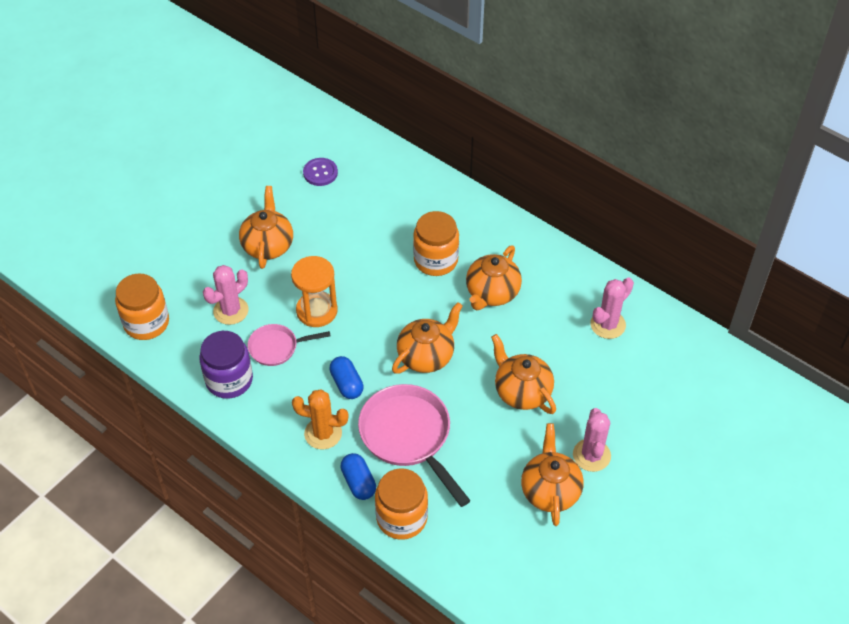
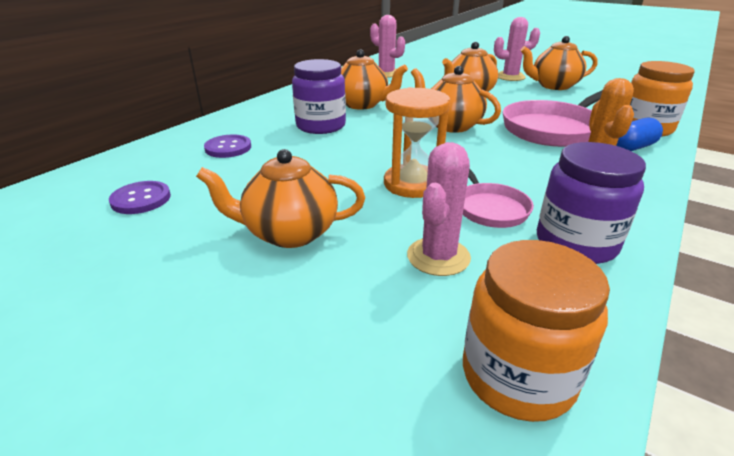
camera: 95 degrees left, 20 degrees down
pink cactus [203,265,249,325] -> pink cactus turned 75 degrees clockwise [407,142,471,276]
blue capsule [329,356,364,399] -> none
orange jar [413,211,459,276] -> purple jar [292,59,346,134]
none -> purple button [204,134,251,158]

